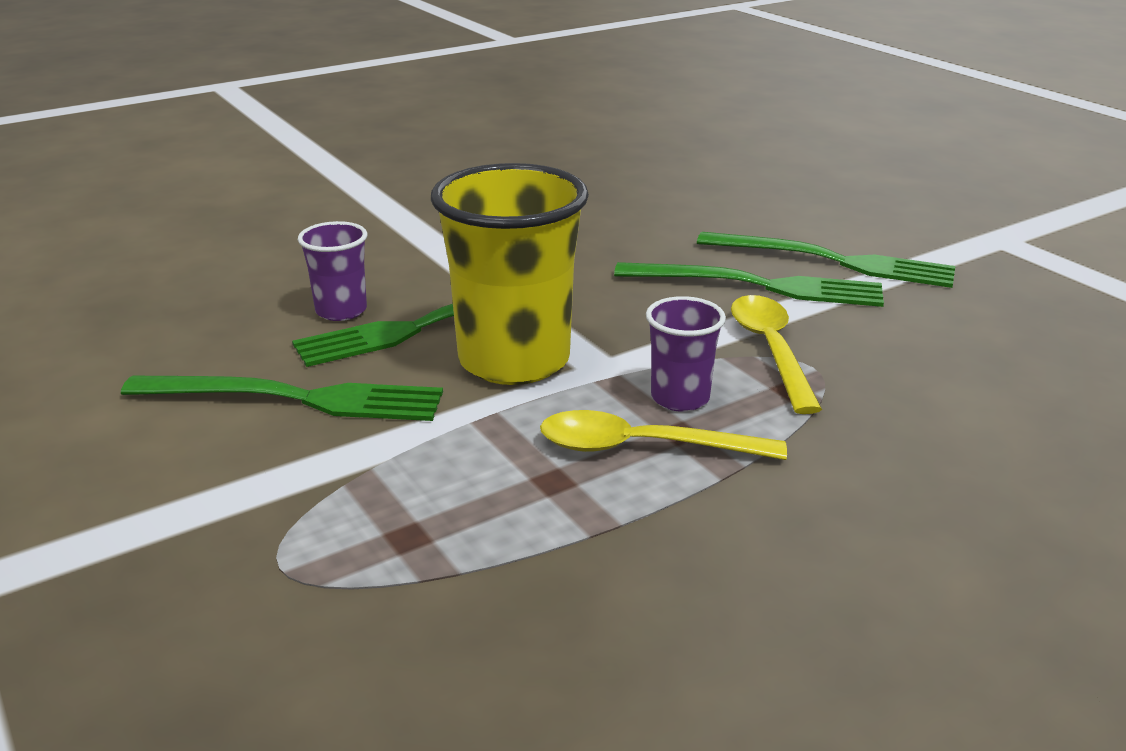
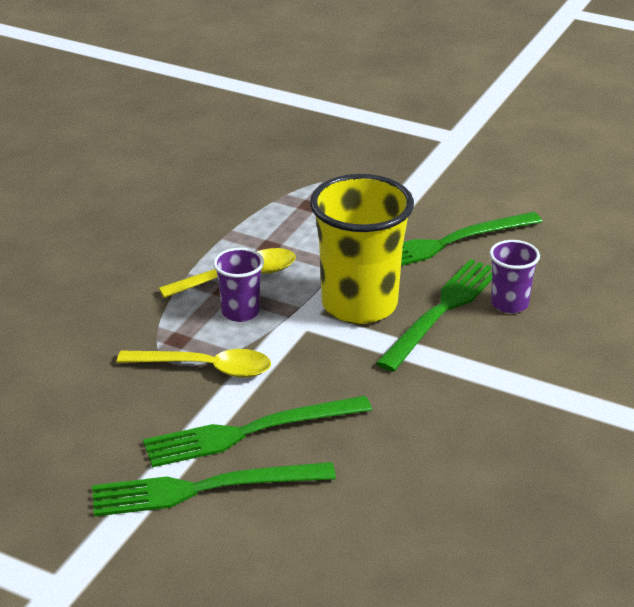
camera: 150 degrees right, 5 degrees up
yellow spoon [731,295,822,414] -> yellow spoon turned 45 degrees counterclockwise [117,349,271,378]

